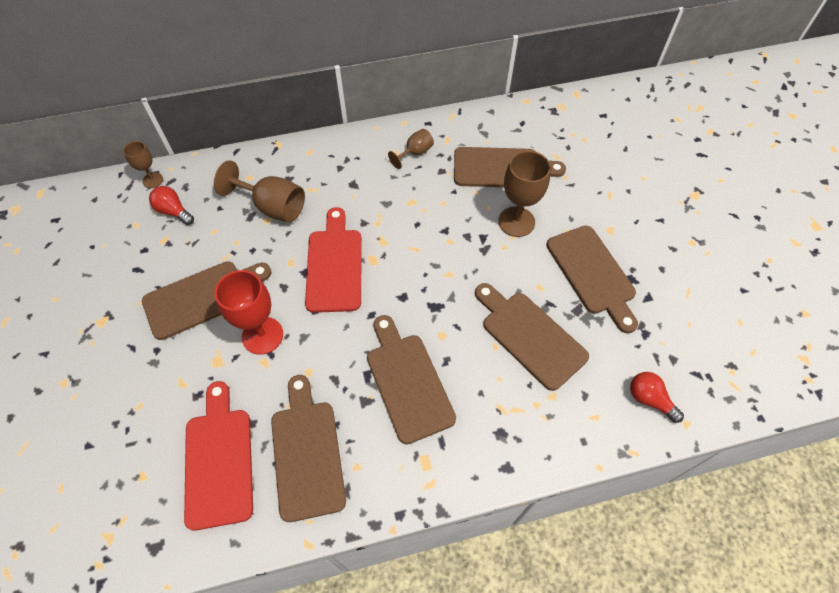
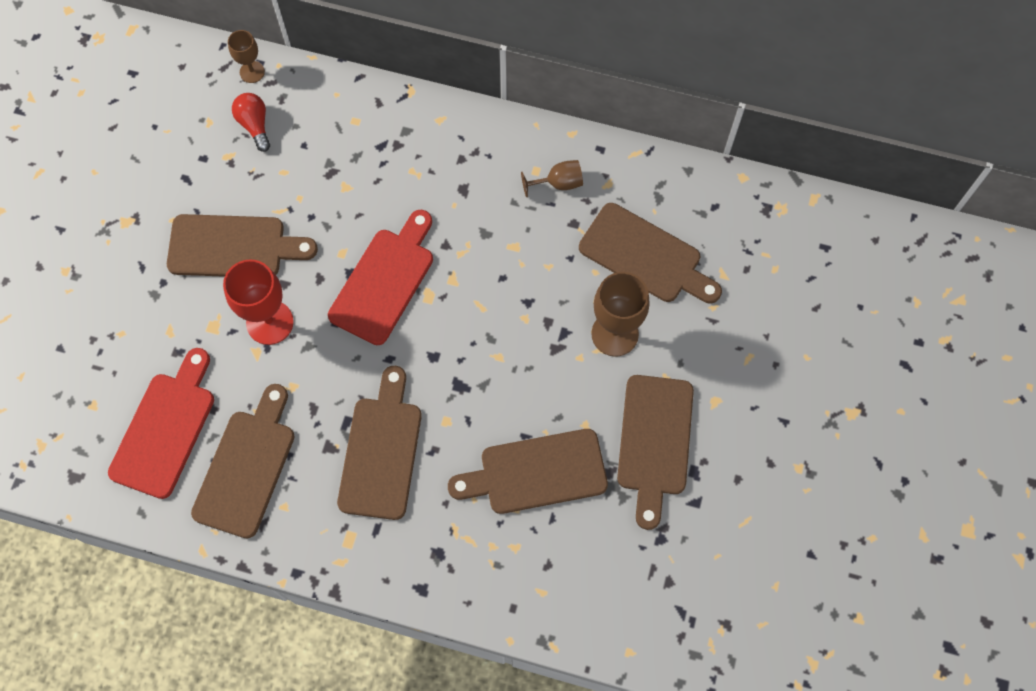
camera: 30 degrees right, 10 degrees up
brown goblet [214,160,305,222] -> none
brown cutting board [475,283,589,391] -> brown cutting board turned 90 degrees counterclockwise [448,429,608,514]
red light bulb [630,372,684,423] -> none

